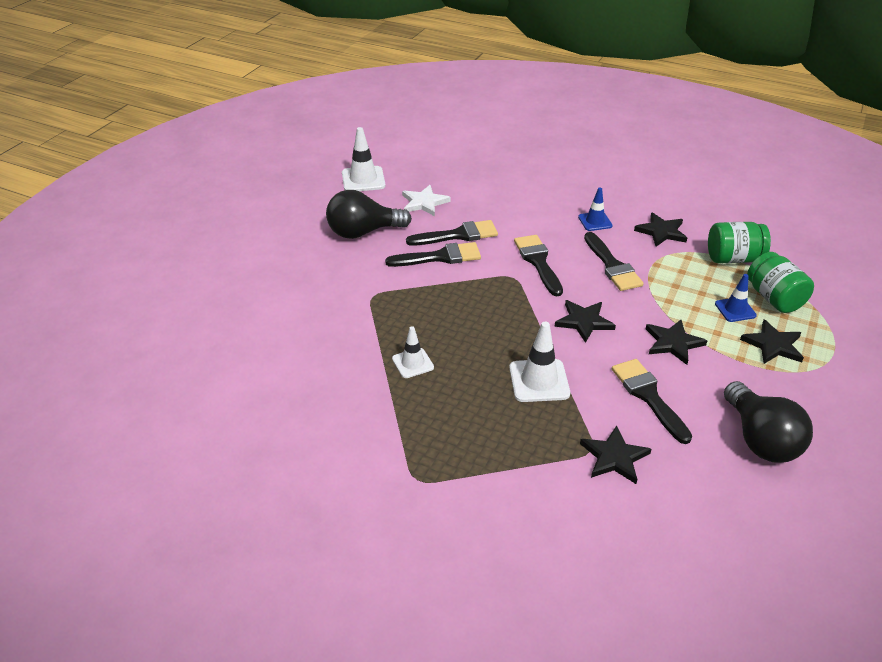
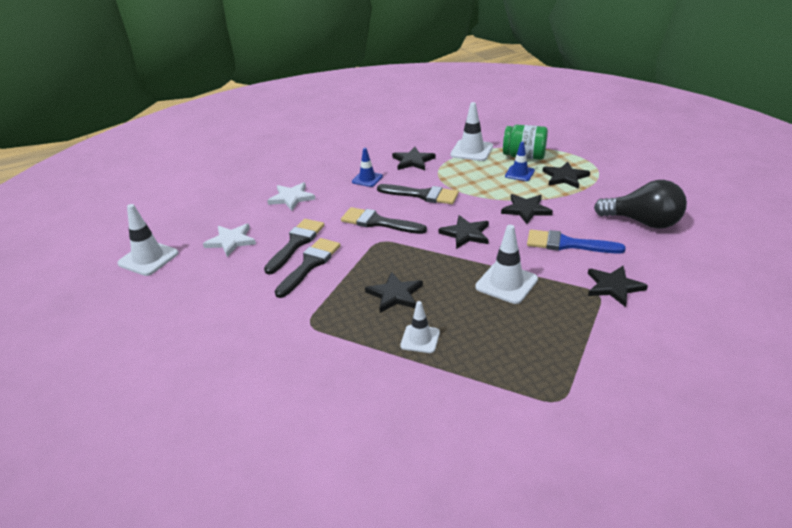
camera: 50 degrees left, 5 degrees down
black light bulb [326,190,412,239] -> none
black brush [612,359,692,444] -> blue brush [527,230,626,254]
green jar [708,222,771,263] -> white traffic cone [450,102,493,161]
none -> white star [267,182,316,211]
none -> black star [365,272,423,313]

